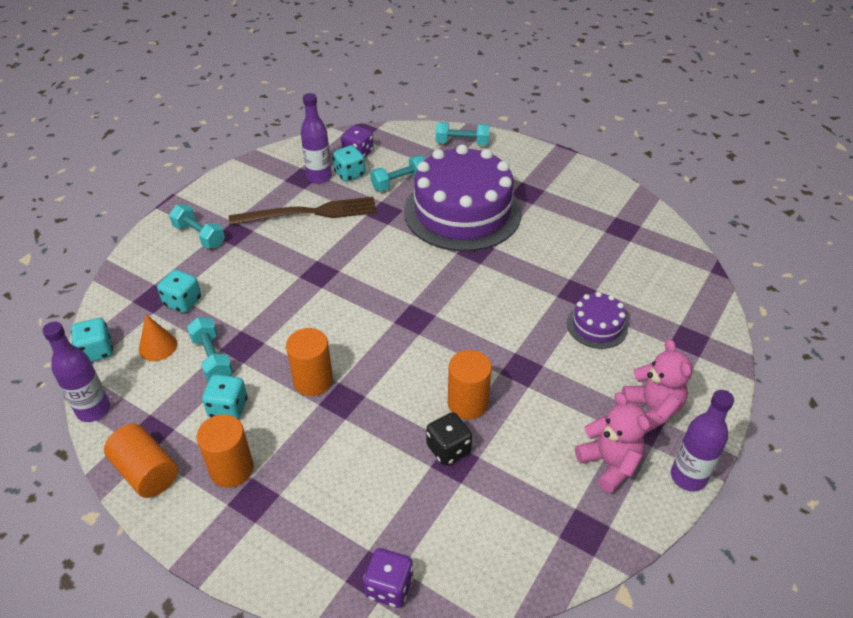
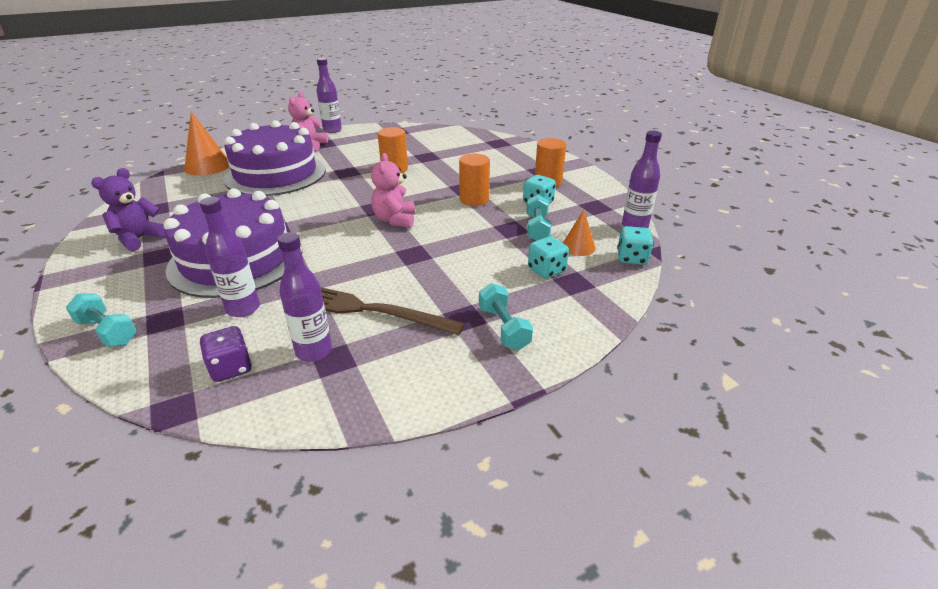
camera: 150 degrees left, 10 degrees down
orange cylinder [104,424,178,498] -> none
turquoise dice [332,145,365,182] -> none
purple dice [363,548,413,608] -> none
turquoise dumbbell [370,155,425,191] -> purple bottle [200,197,260,317]
black dice [426,412,472,466] -> none
purple cake [567,292,628,349] -> purple cake [223,120,326,196], size x2.25
pink teddy bear [575,392,650,493] -> pink teddy bear moved to [371,153,415,228]
none -> purple teddy bear [91,168,165,251]
none -> orange cone [184,111,230,176]

